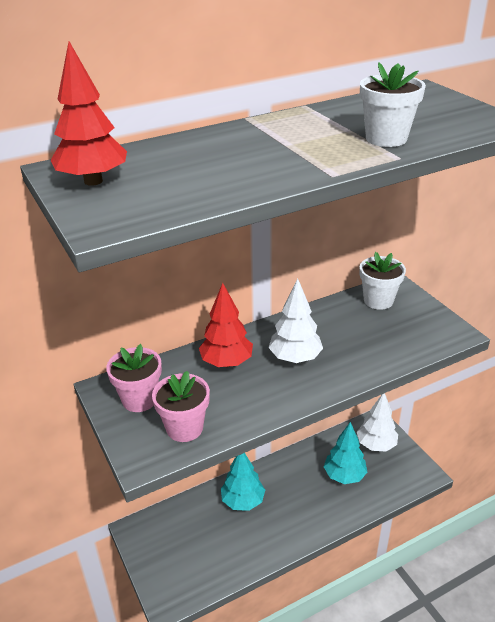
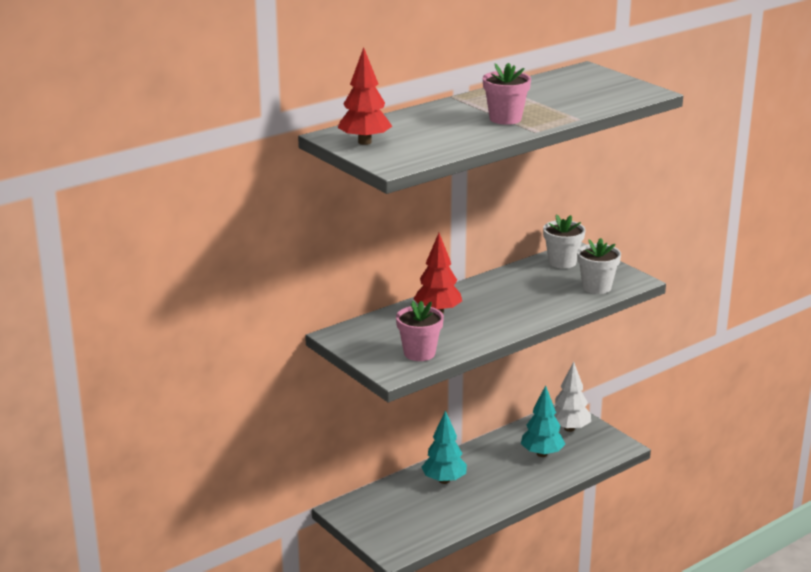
camera: 10 degrees left, 10 degrees down
pink flower pot [106,344,162,412] -> pink flower pot moved to [483,63,531,125]
white tree [268,279,323,363] -> none
white flower pot [360,62,426,147] -> white flower pot moved to [577,238,621,294]

